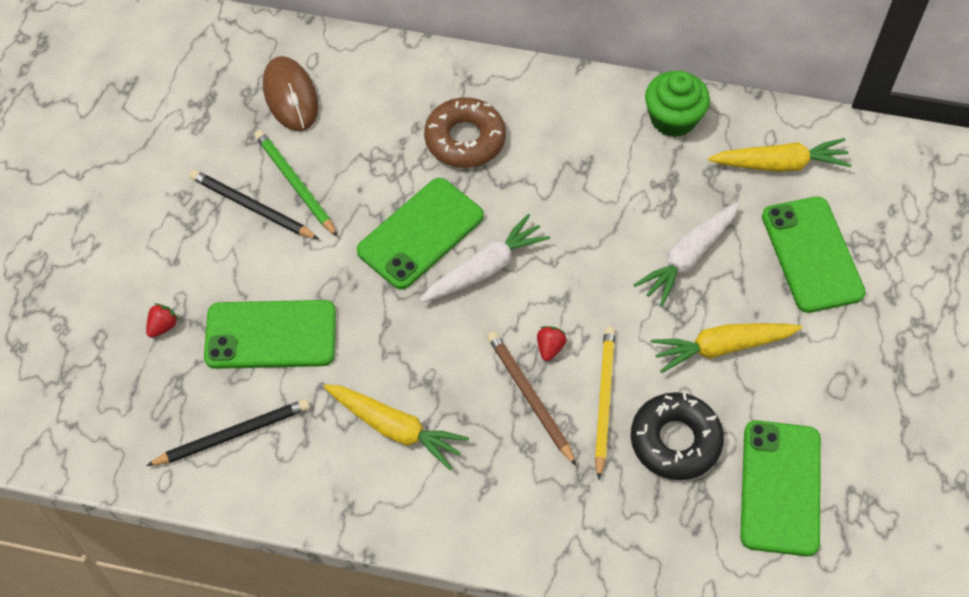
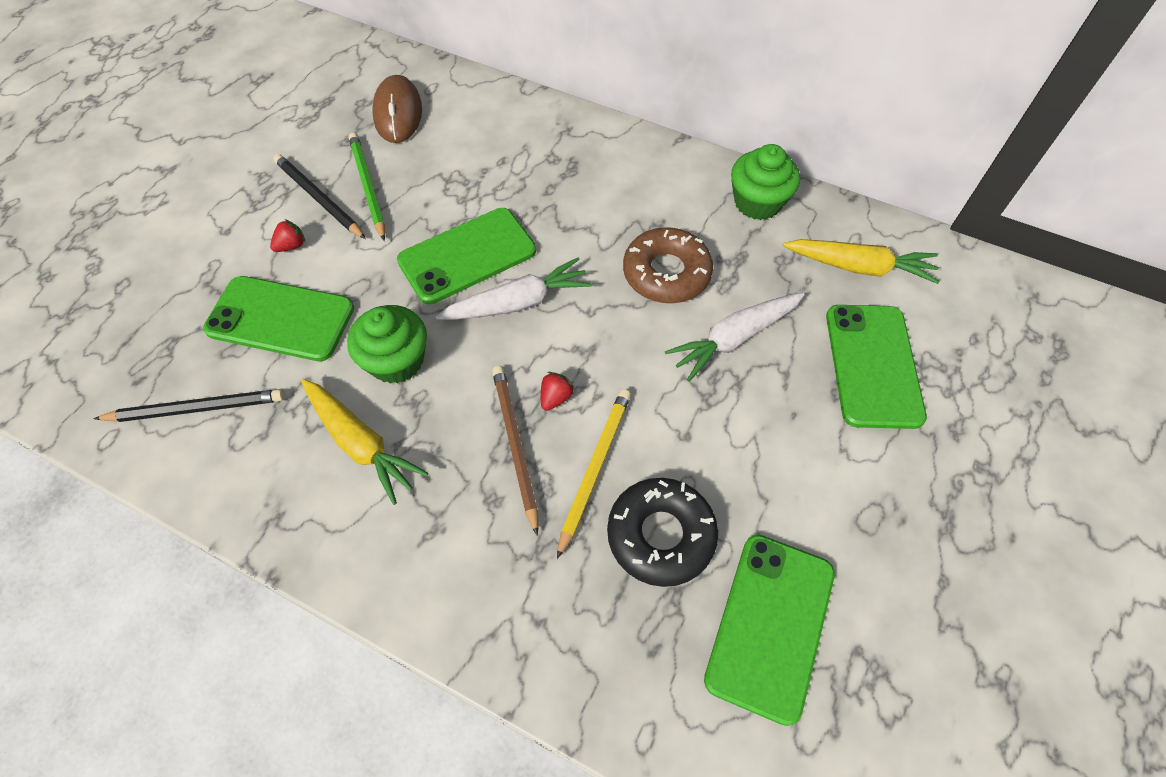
camera: 15 degrees right, 0 degrees up
red strawberry [146,303,179,338] -> red strawberry moved to [270,219,305,252]
brown donut [424,98,506,168] -> brown donut moved to [623,227,713,303]
yellow carrot [651,323,802,373] -> none
none -> green cupcake [347,305,427,384]

